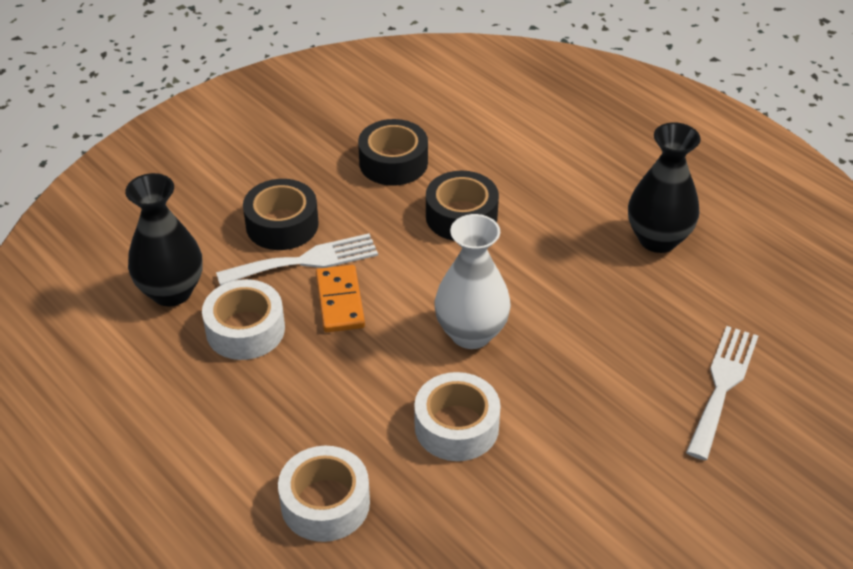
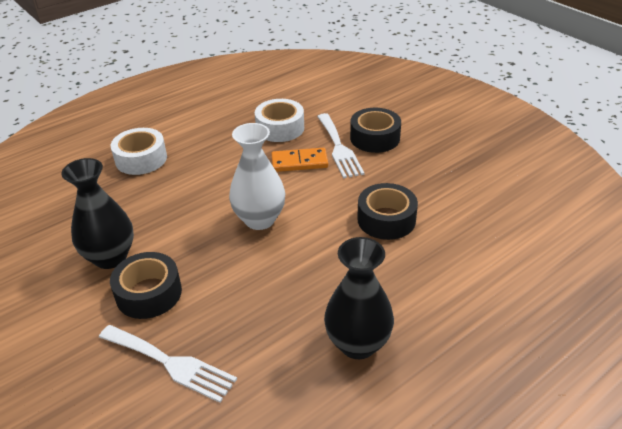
camera: 95 degrees right, 5 degrees down
black vase [125,173,203,307] -> black vase moved to [61,158,134,269]
black tape [358,119,428,186] -> black tape moved to [110,252,182,319]
white tape [414,372,501,461] -> none

